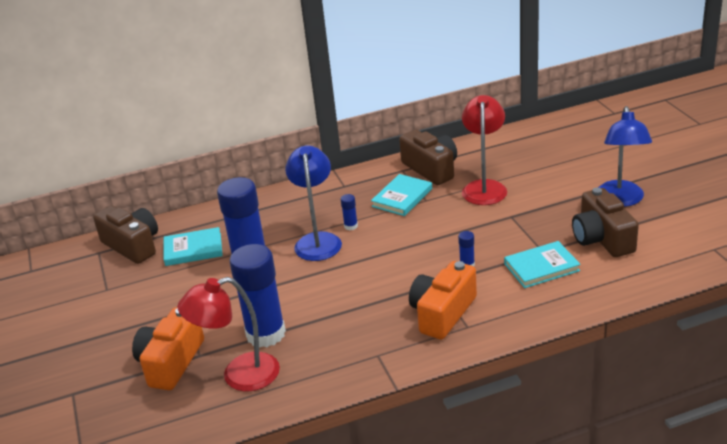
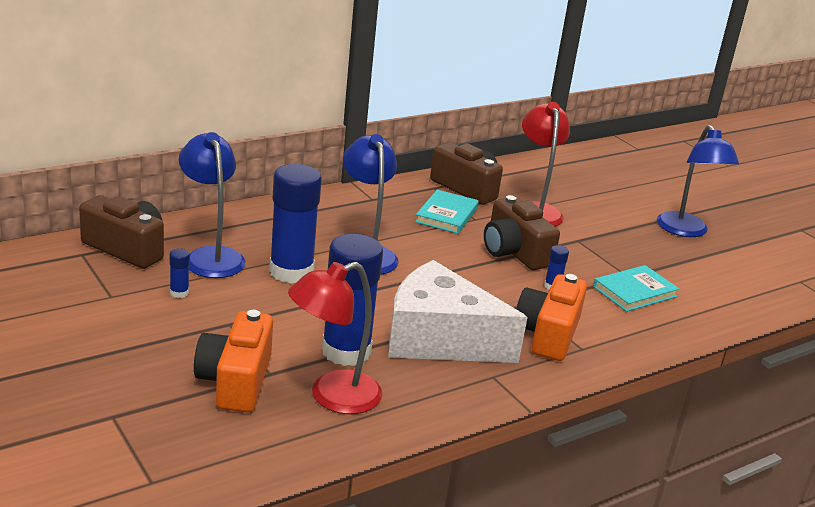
camera: 20 degrees left, 5 degrees down
turquoise book [164,227,223,266] -> blue lamp [179,132,246,278]
blue glue stick [341,194,358,230] -> blue glue stick moved to [169,248,190,298]
brown camera [572,188,639,257] -> brown camera moved to [484,195,560,270]
none -> white cheese [388,260,528,363]

